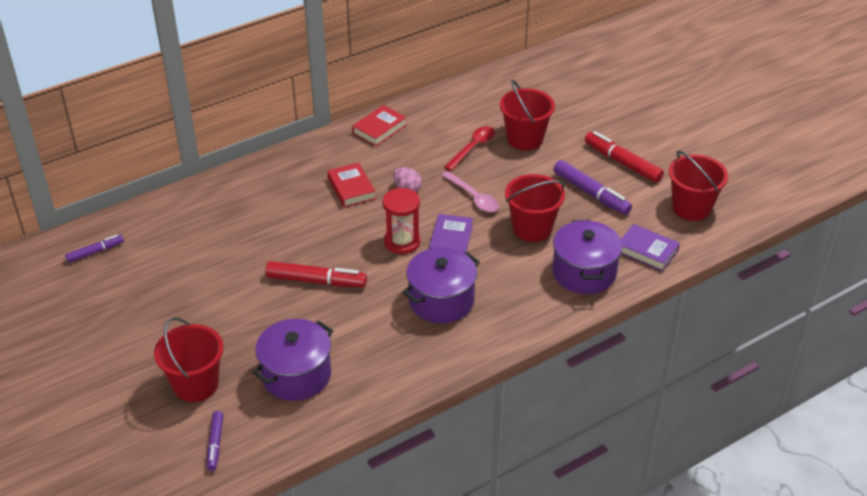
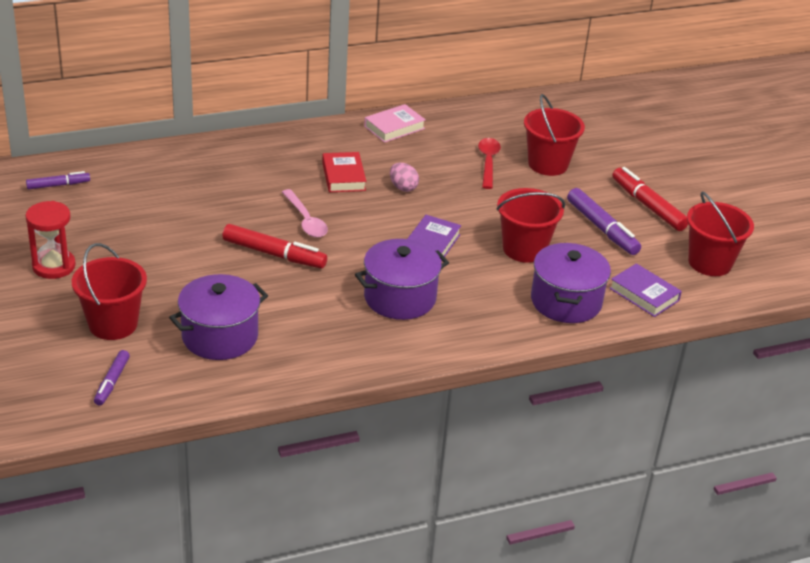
camera: 10 degrees right, 5 degrees down
red book [352,105,407,146] -> pink book [364,104,426,143]
red hourglass [383,188,420,254] -> red hourglass moved to [25,201,76,279]
pink spoon [442,171,499,212] -> pink spoon moved to [282,189,328,237]
red spoon [444,126,495,171] -> red spoon turned 45 degrees counterclockwise [478,138,501,189]

